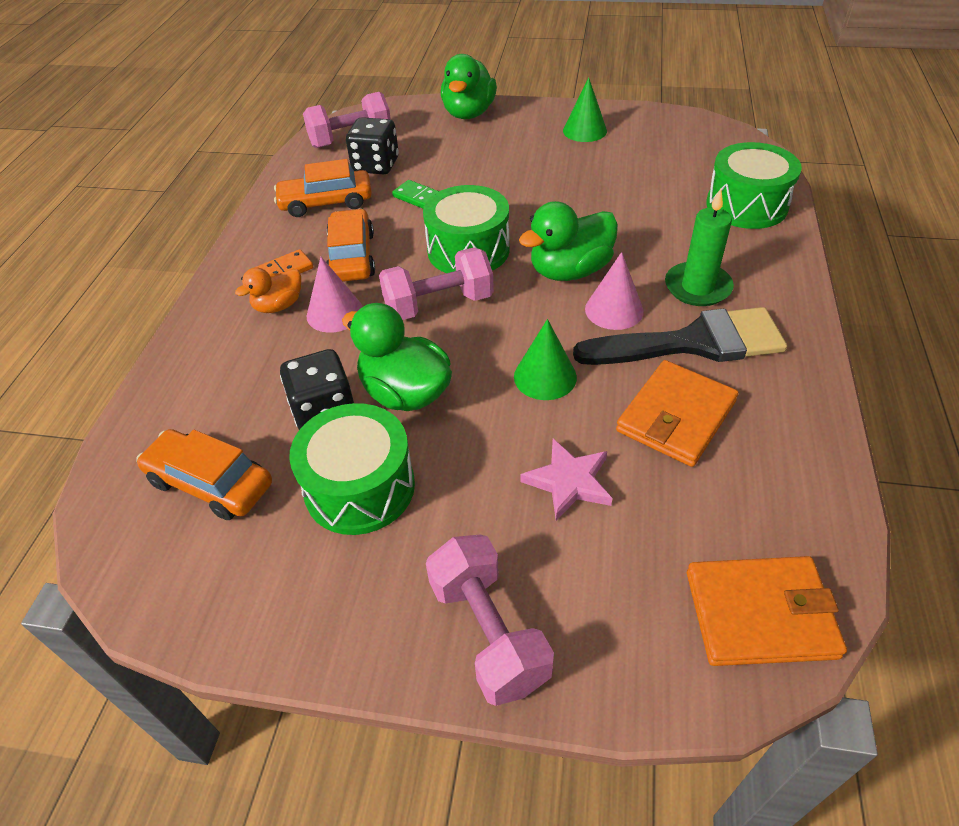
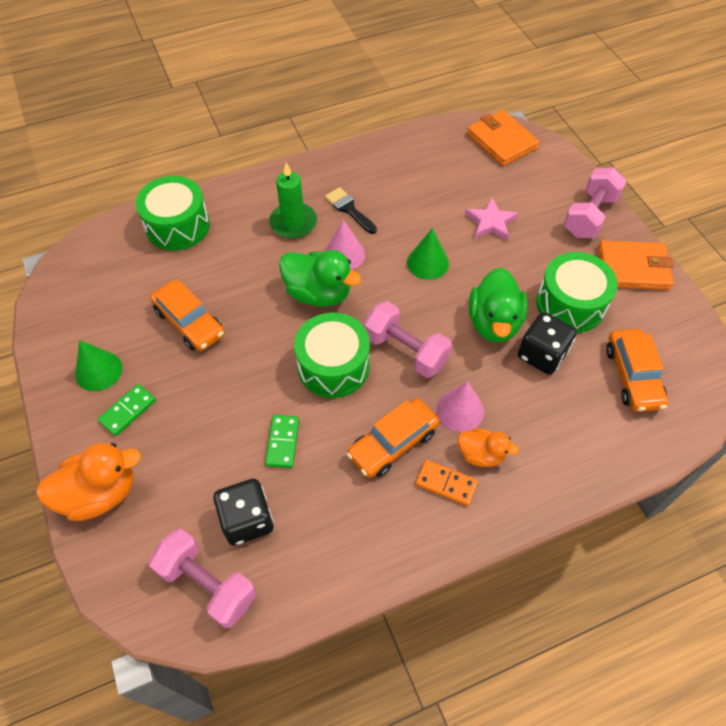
camera: 125 degrees left, 10 degrees up
orange car [274,159,372,217] -> orange car moved to [150,280,224,351]
green duck [441,54,497,119] -> orange duck [36,443,141,521]
black brush [573,307,787,365] -> black brush [325,187,377,234], size x0.51
orange wallet [616,360,739,467] -> orange wallet moved to [598,241,674,290]
none -> green domino [98,384,156,436]

